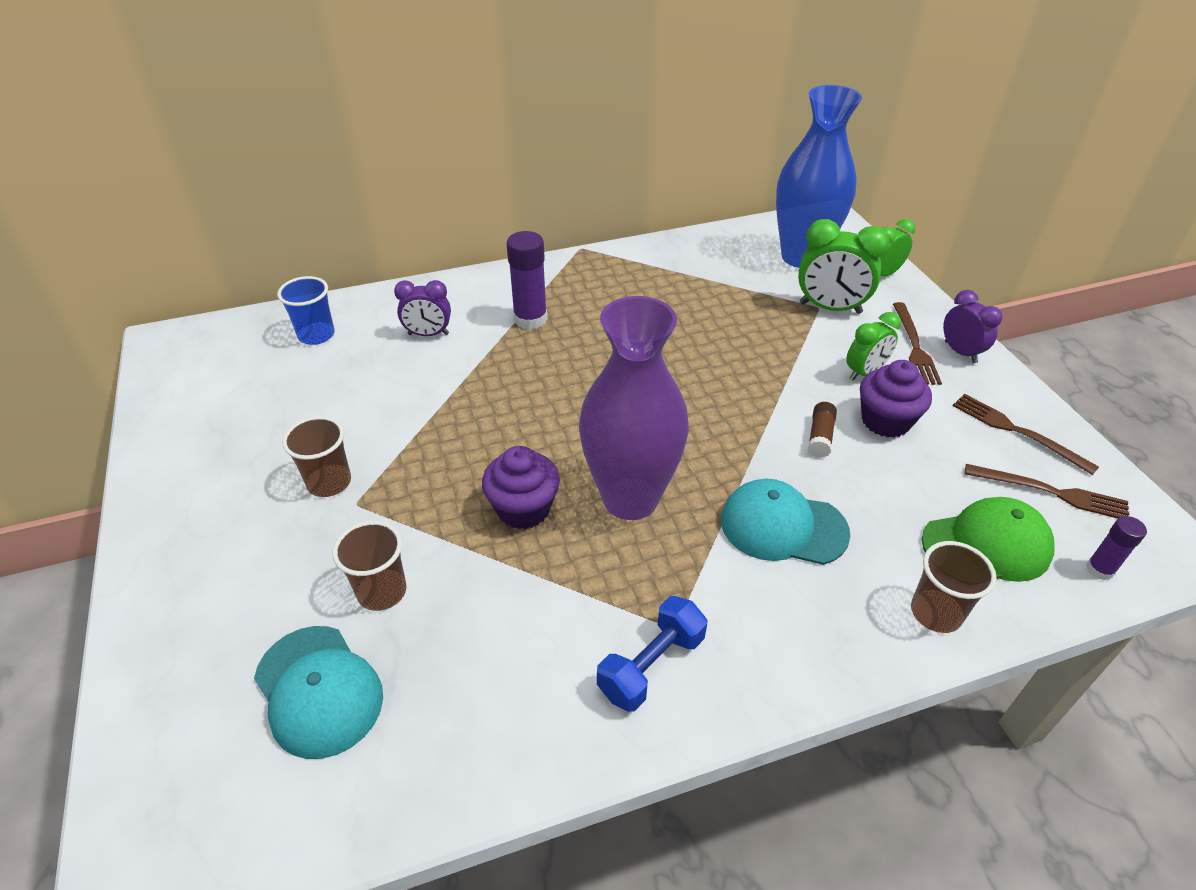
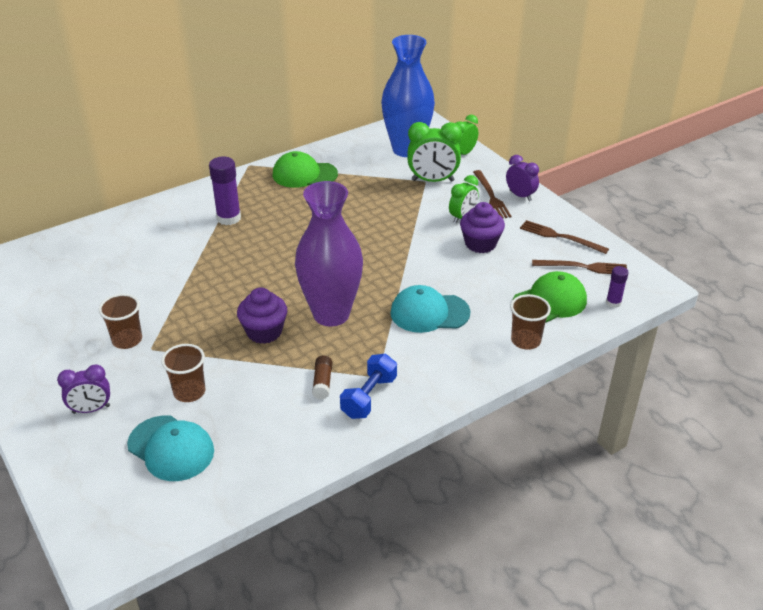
camera: 15 degrees left, 5 degrees down
blue cup [277,276,335,345] -> none
purple clock [394,280,451,336] -> purple clock moved to [57,364,110,414]
brown glue stick [808,402,837,458] -> brown glue stick moved to [312,356,332,399]
none -> green cap [273,151,338,188]

